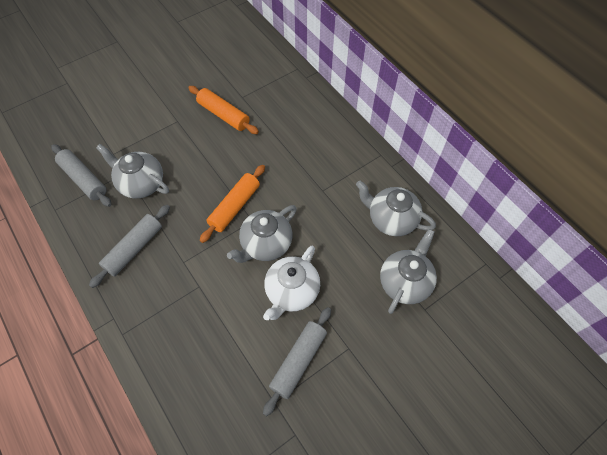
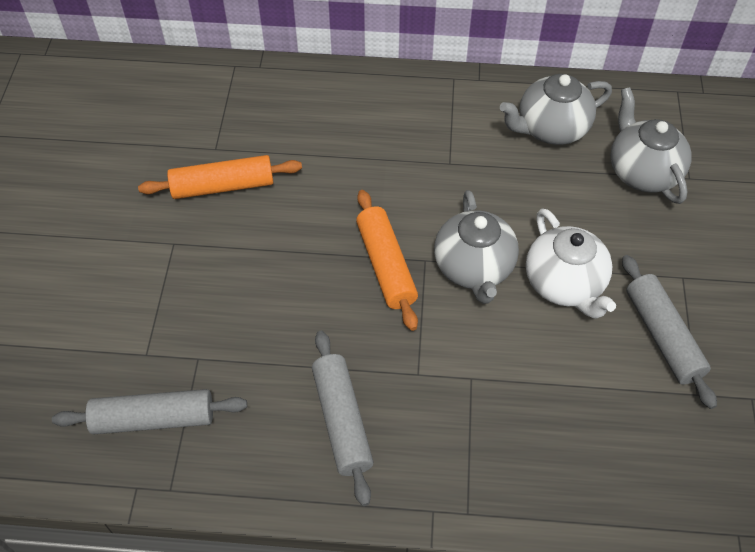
camera: 50 degrees left, 5 degrees down
grey teapot [96,144,169,198] -> none

